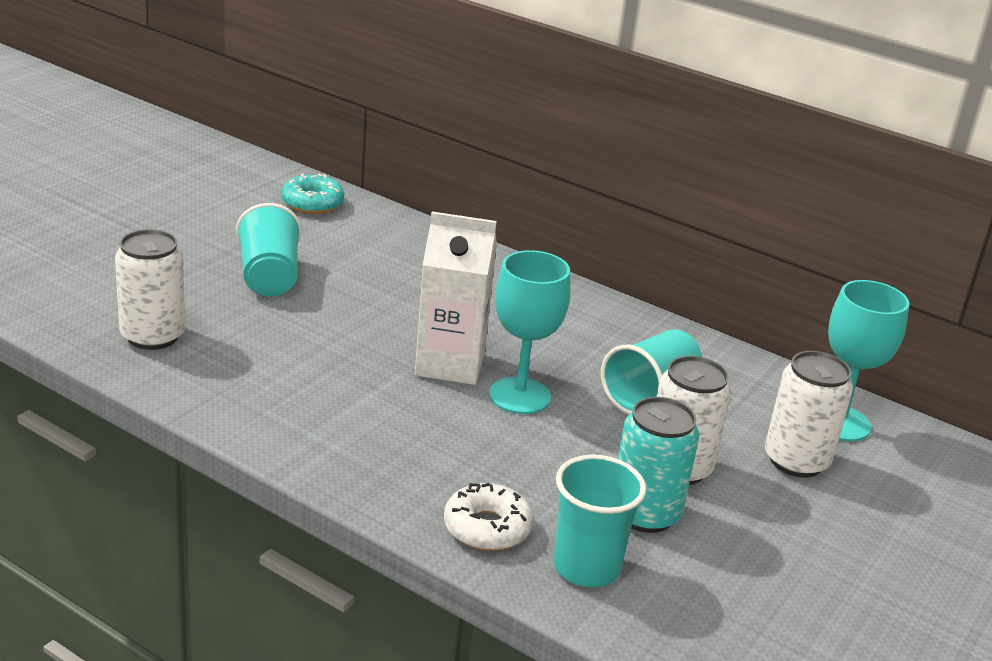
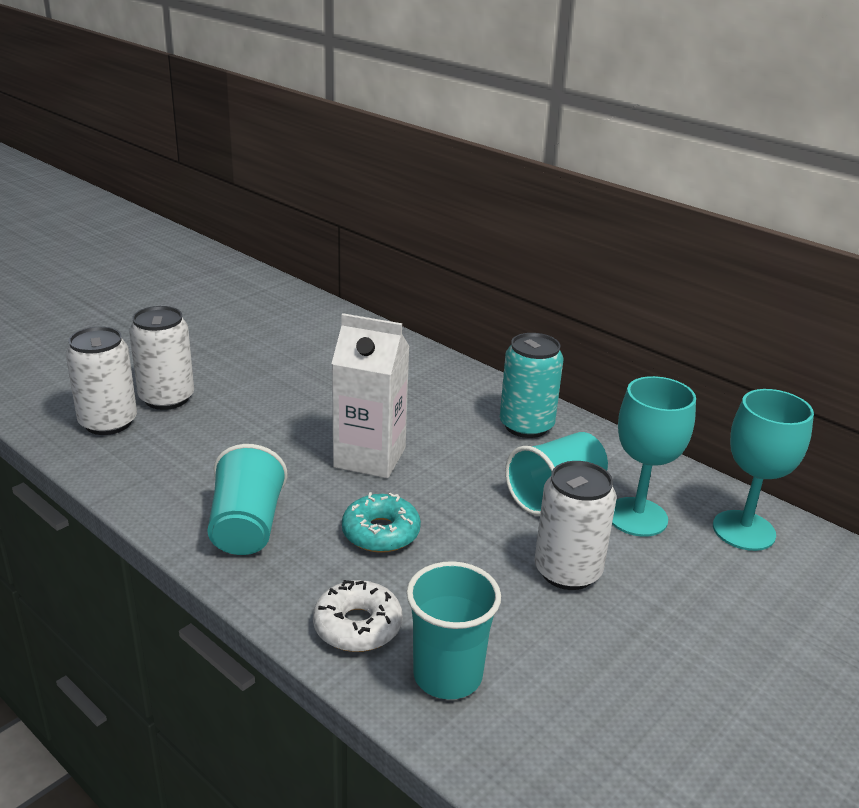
camera: 10 degrees right, 0 degrees up
turquoise cup [236,203,302,296] -> turquoise cup moved to [207,444,288,555]
turquoise donut [281,173,344,214] -> turquoise donut moved to [342,492,421,553]
turquoise goblet [489,250,571,414] -> turquoise goblet moved to [612,376,696,537]
turquoise can [618,397,699,533] -> turquoise can moved to [500,333,563,438]
white can [765,351,853,478] -> white can moved to [129,306,194,410]

